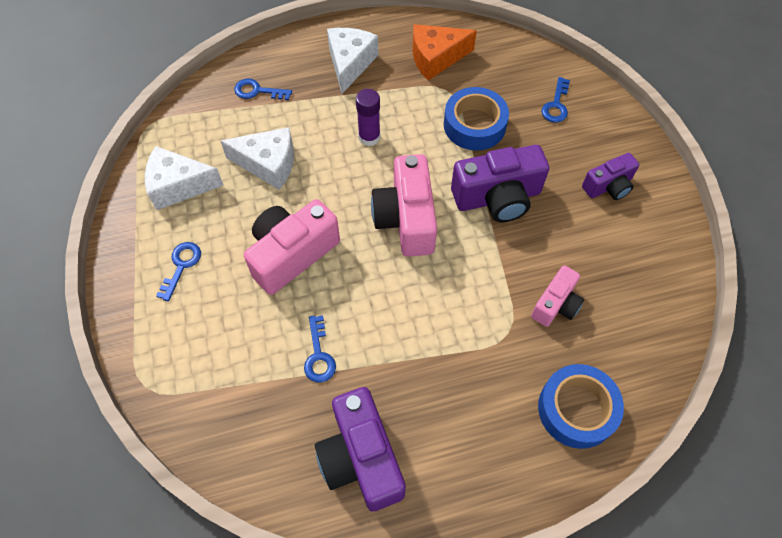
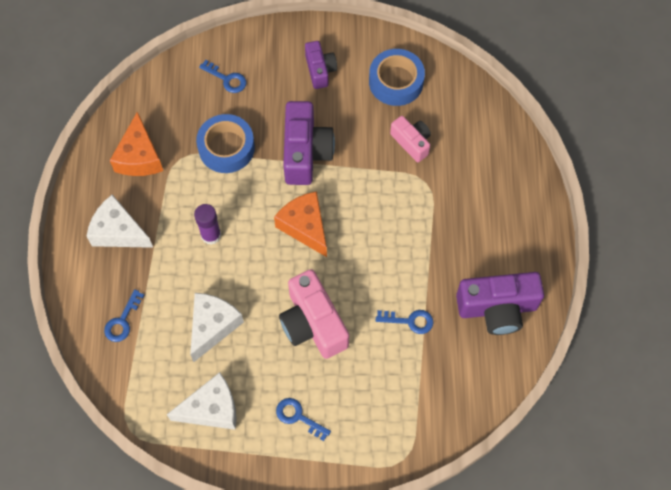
camera: 75 degrees left, 5 degrees up
white cheese [145,146,223,210] -> white cheese turned 120 degrees counterclockwise [167,372,236,430]
pink camera [371,154,437,257] -> orange cheese [274,191,327,257]
blue tape [538,364,624,449] -> blue tape moved to [369,49,425,106]

